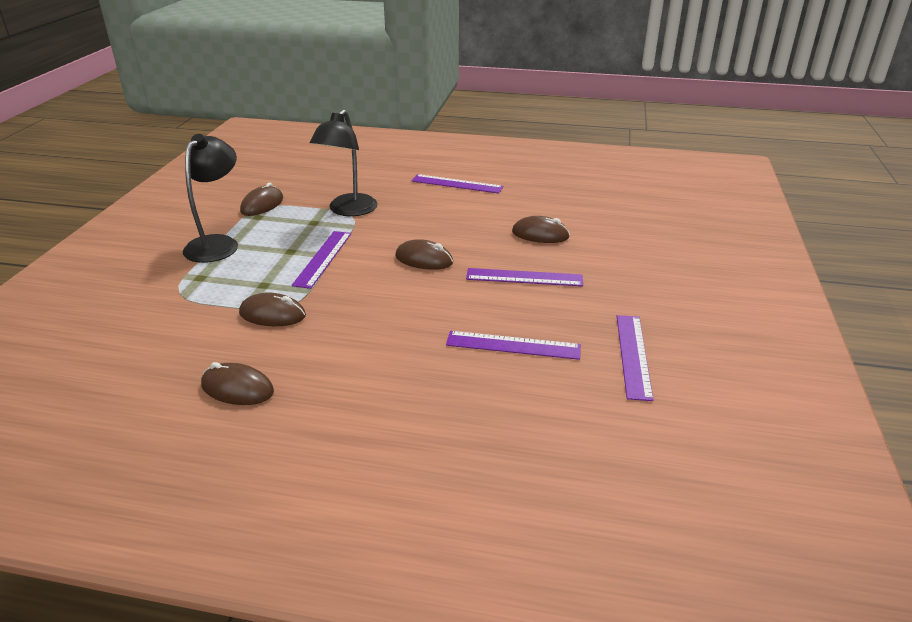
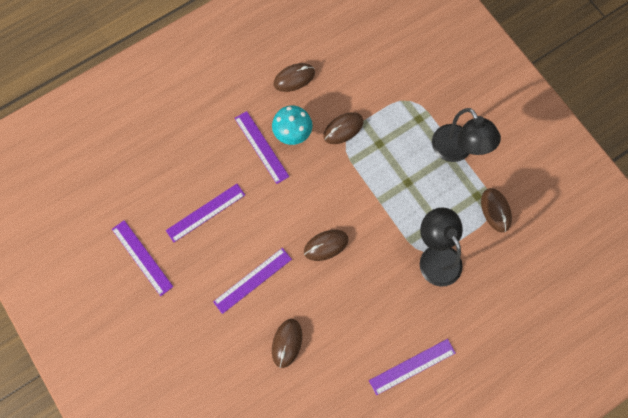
camera: 135 degrees right, 40 degrees up
purple ruler [291,231,351,289] -> purple ruler moved to [234,111,290,184]
brown mouse [512,216,570,243] -> brown mouse turned 45 degrees counterclockwise [272,319,302,368]
none -> turquoise mushroom [272,105,312,145]

